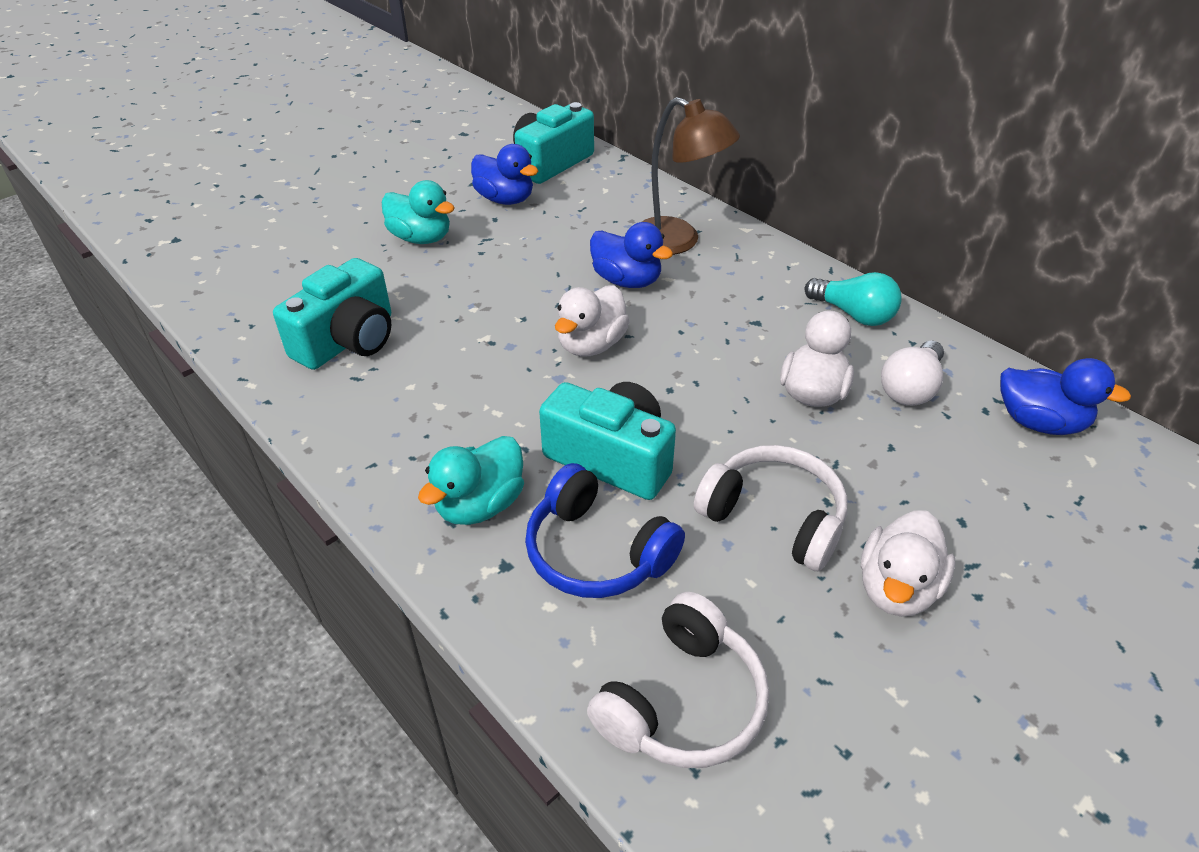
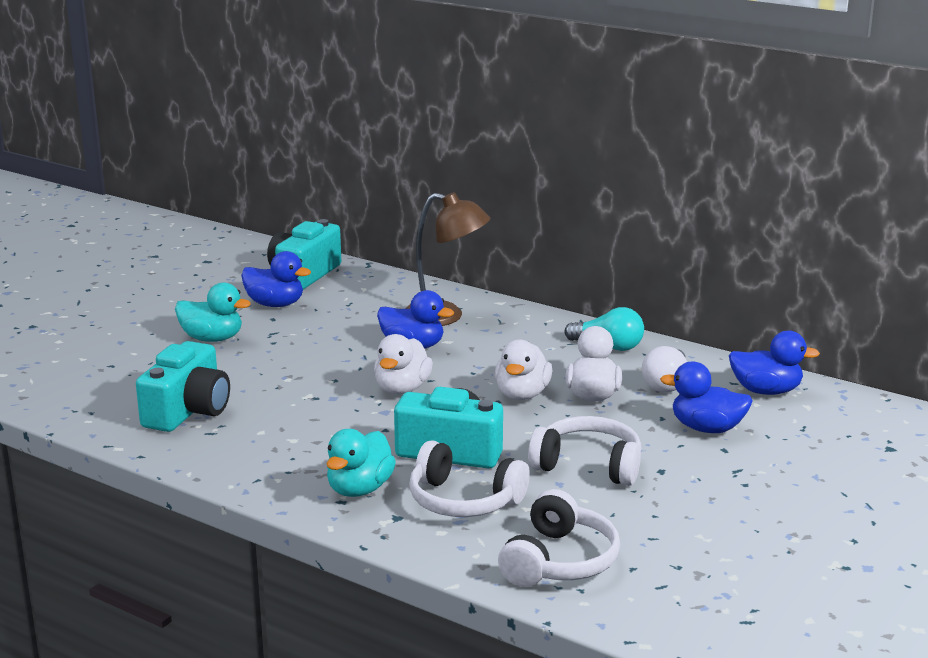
camera: 15 degrees left, 20 degrees down
blue headphones [525,463,685,598] -> white headphones [409,440,530,517]
white duck [861,510,955,617] -> white duck moved to [495,339,552,400]
none -> blue duck [660,361,753,433]

